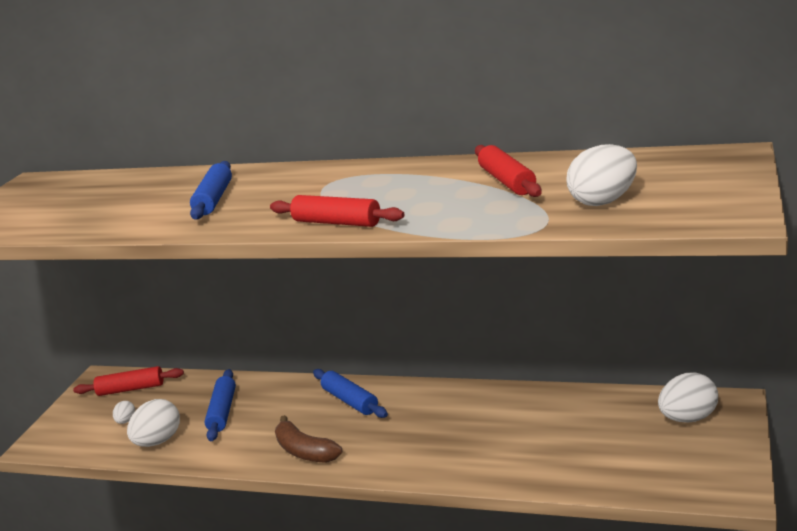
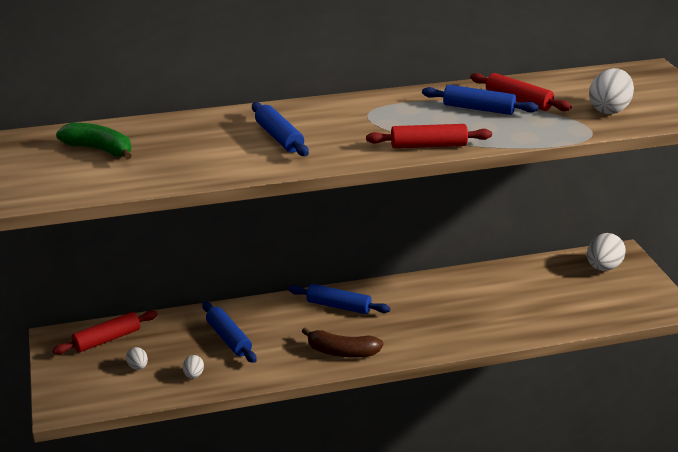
camera: 35 degrees left, 5 degrees up
white egg [127,399,180,447] -> white egg [183,355,204,379], size x0.51
none -> green banana [56,123,132,160]
none -> blue rolling pin [422,85,539,115]

